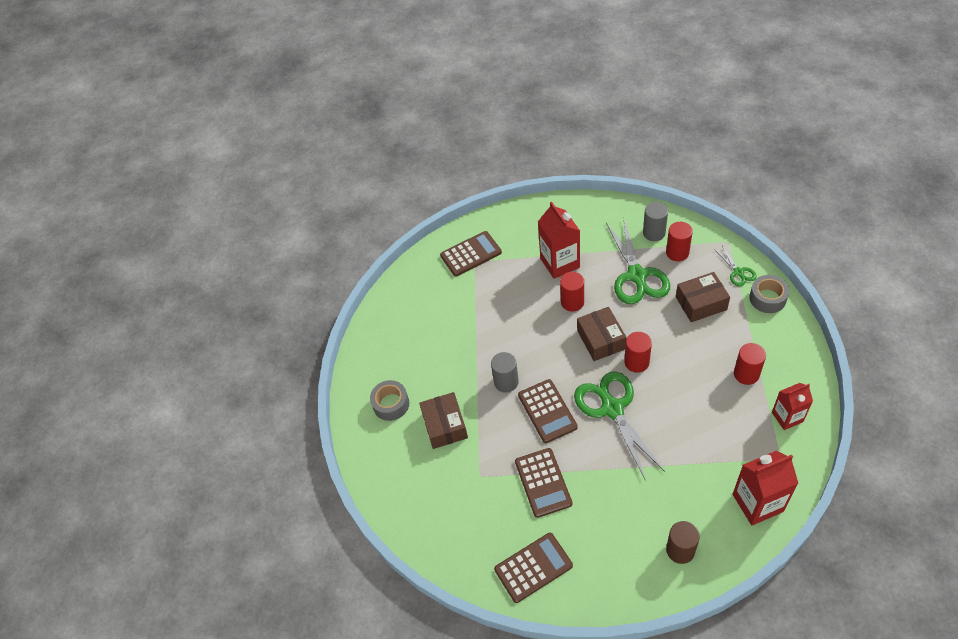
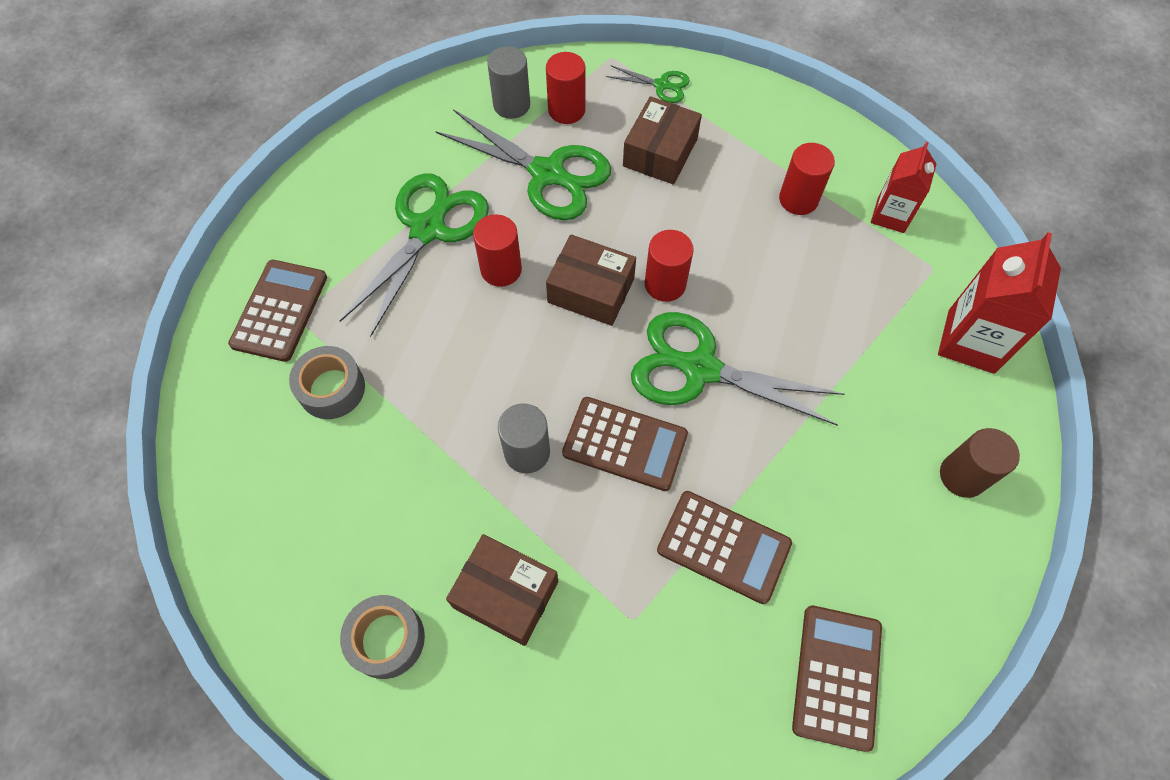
camera: 55 degrees left, 10 degrees up
red carton [538,202,580,279] -> green scissors [340,173,489,337]
grey tape [749,275,789,313] -> grey tape moved to [289,346,365,419]

